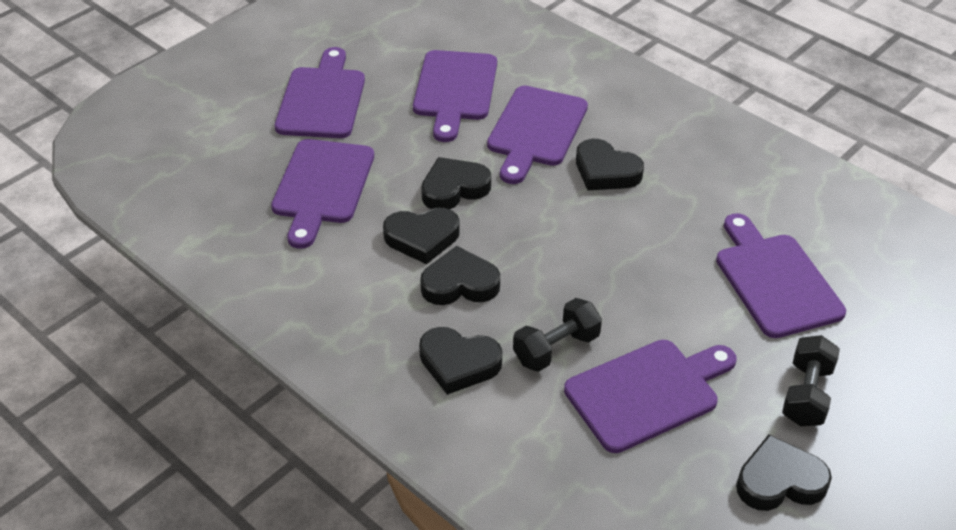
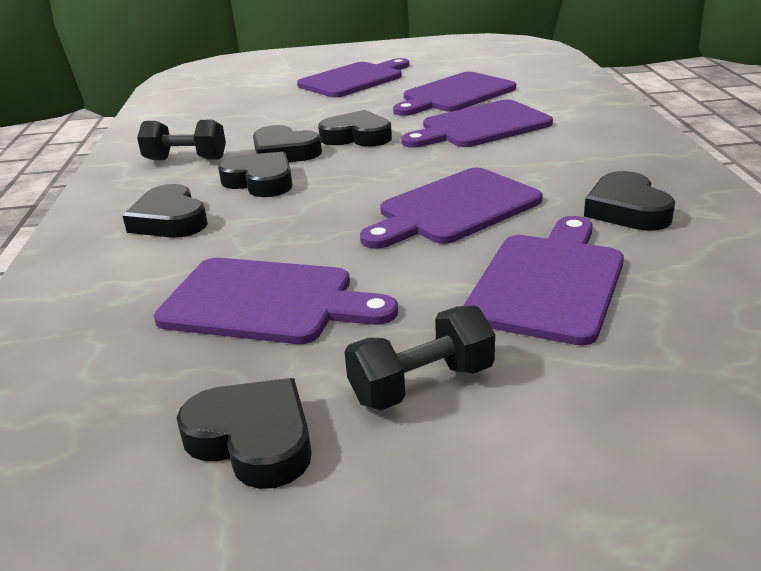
camera: 45 degrees right, 15 degrees down
purple cutting board [271,139,374,249] -> purple cutting board moved to [360,168,543,249]
black dumbbell [513,298,602,372] -> black dumbbell moved to [137,120,226,160]
black heart [576,139,644,190] -> black heart moved to [584,171,675,231]

